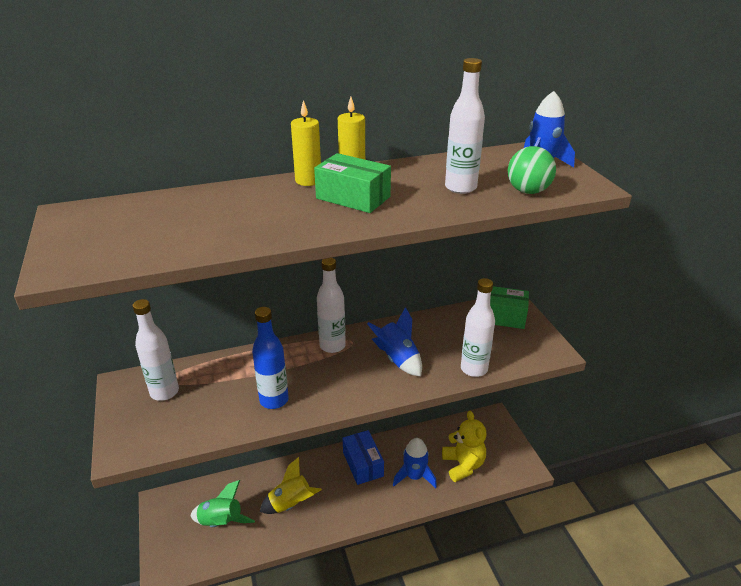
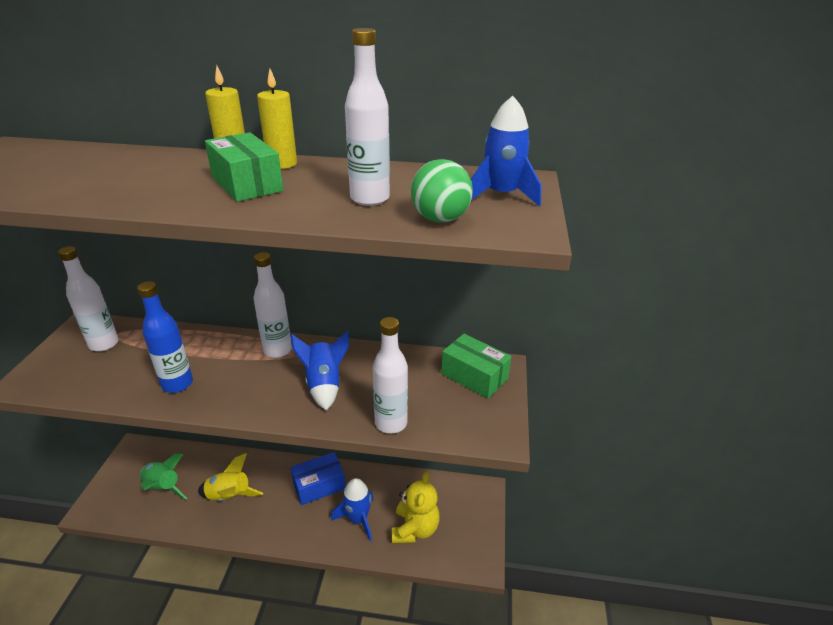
camera: 25 degrees right, 0 degrees up
blue box [343,430,384,485] -> blue box turned 60 degrees clockwise [290,452,346,505]

